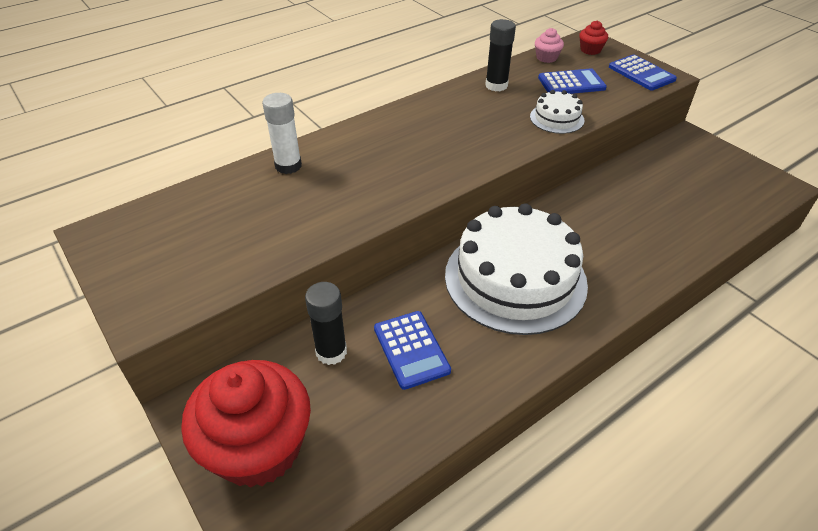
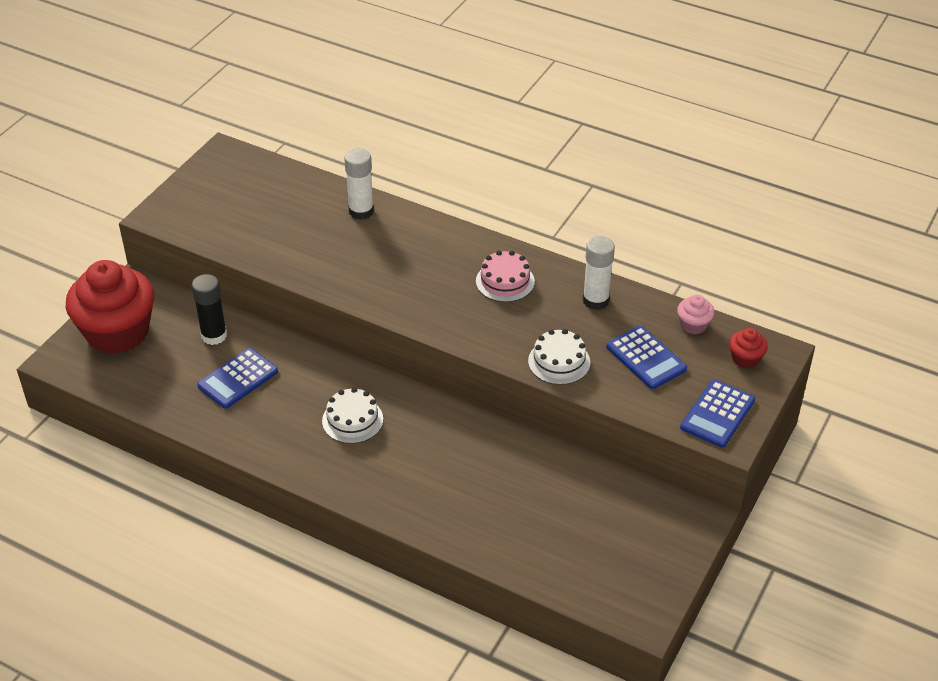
camera: 65 degrees right, 0 degrees up
white cake [445,203,588,335] -> white cake [322,387,383,444], size x0.44
black glue stick [485,19,516,91] -> white glue stick [583,236,615,310]
none -> pink cake [476,250,535,302]

